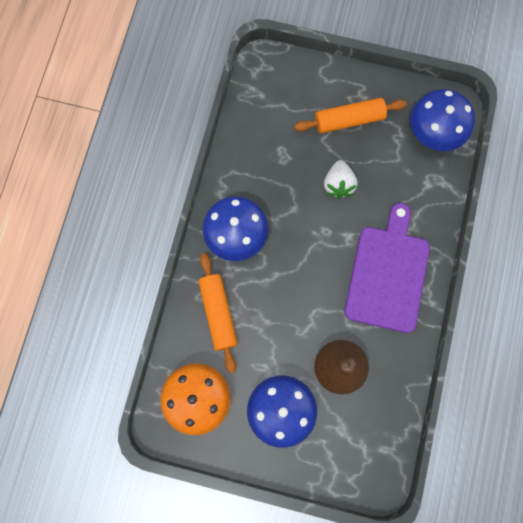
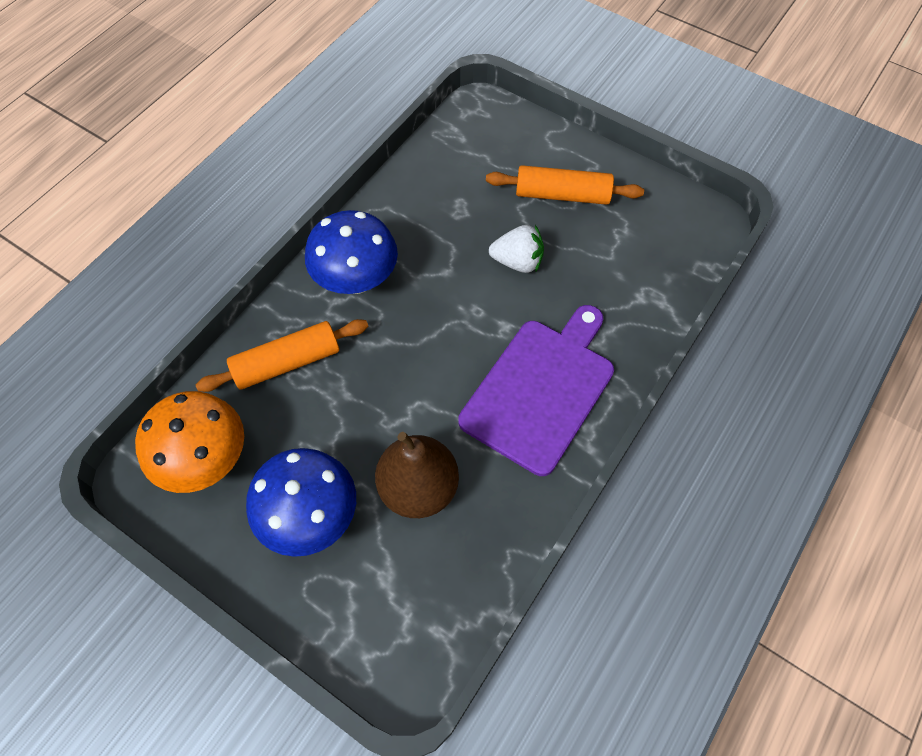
camera: 20 degrees right, 15 degrees down
orange rolling pin [198,253,238,373] -> orange rolling pin turned 60 degrees clockwise [196,319,369,392]
white strawberry [324,160,358,199] -> white strawberry turned 105 degrees counterclockwise [489,225,544,273]
blue mushroom [410,89,475,151] -> none

